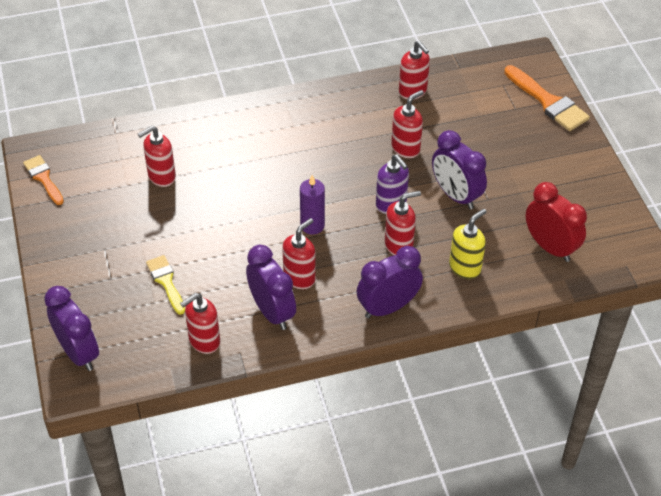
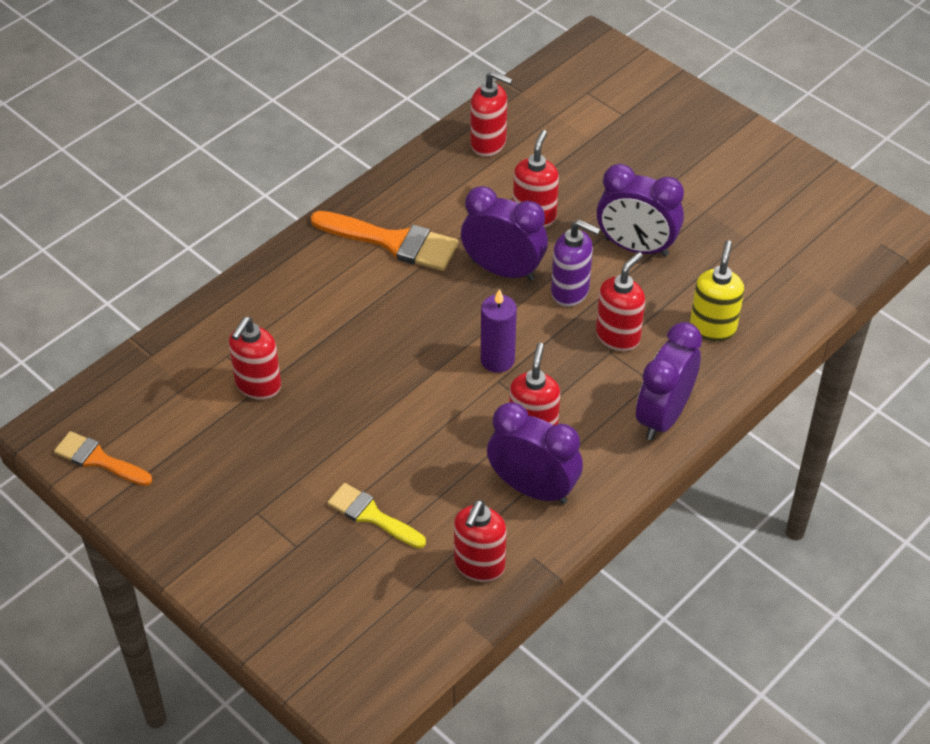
camera: 30 degrees left, 0 degrees up
purple clock [44,286,99,371] -> purple clock moved to [461,186,548,281]
orange brush [504,65,590,131] -> orange brush moved to [311,211,458,271]
red clock [525,182,587,262] -> none

